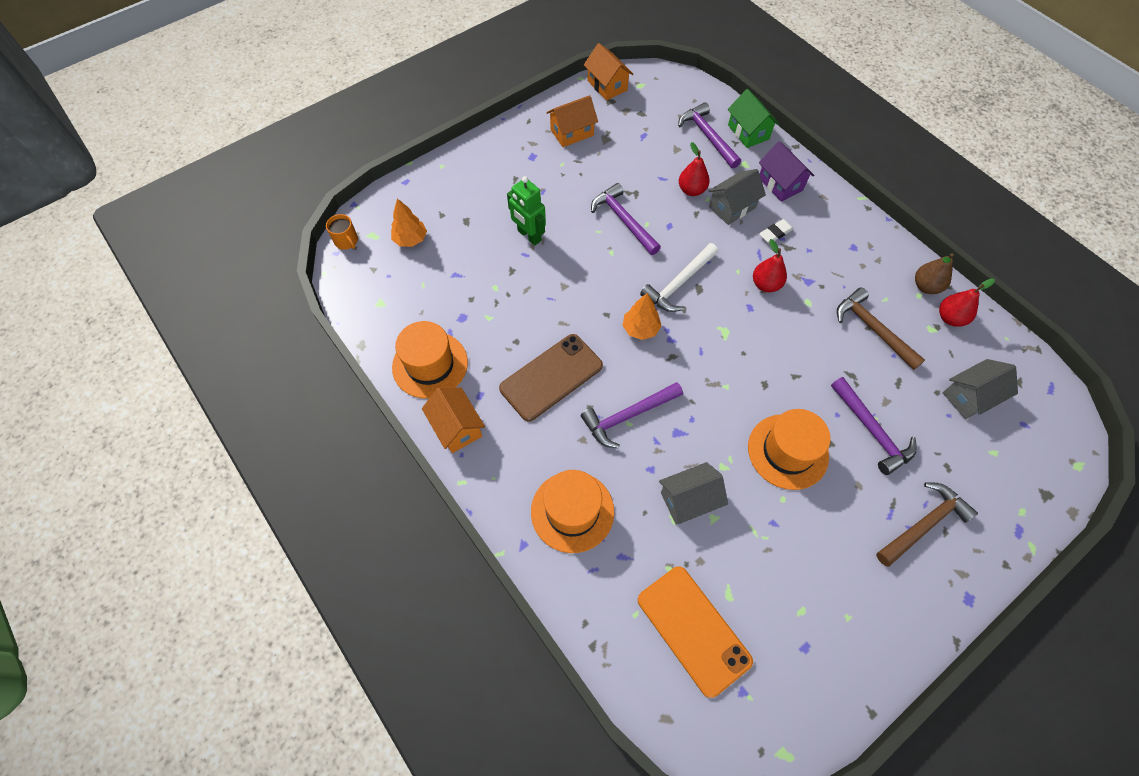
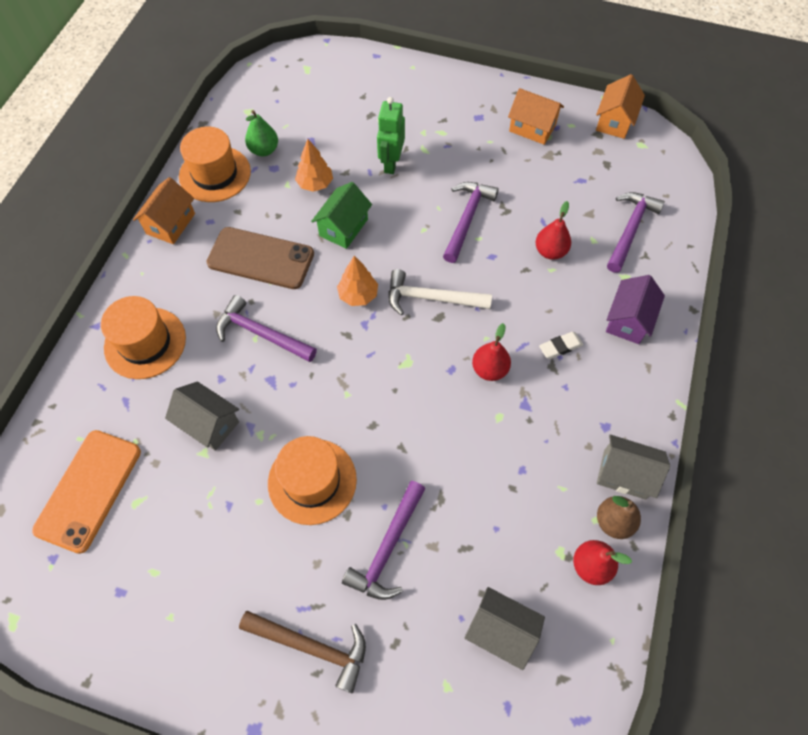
camera: 55 degrees right, 0 degrees up
orange mug [326,214,358,250] -> none
orange tree [391,198,427,247] -> orange tree moved to [295,139,333,192]
grey house [709,169,766,225] -> grey house moved to [597,434,670,500]
green house [728,89,779,148] -> green house moved to [311,182,372,249]
white eraser [759,219,794,244] -> white eraser turned 45 degrees counterclockwise [539,332,583,359]
brown hammer [837,288,925,370] -> none
none -> green pear [245,110,278,156]

